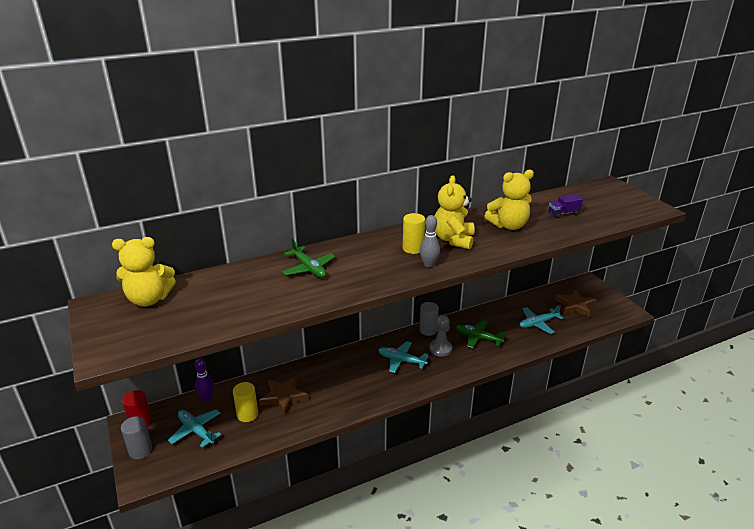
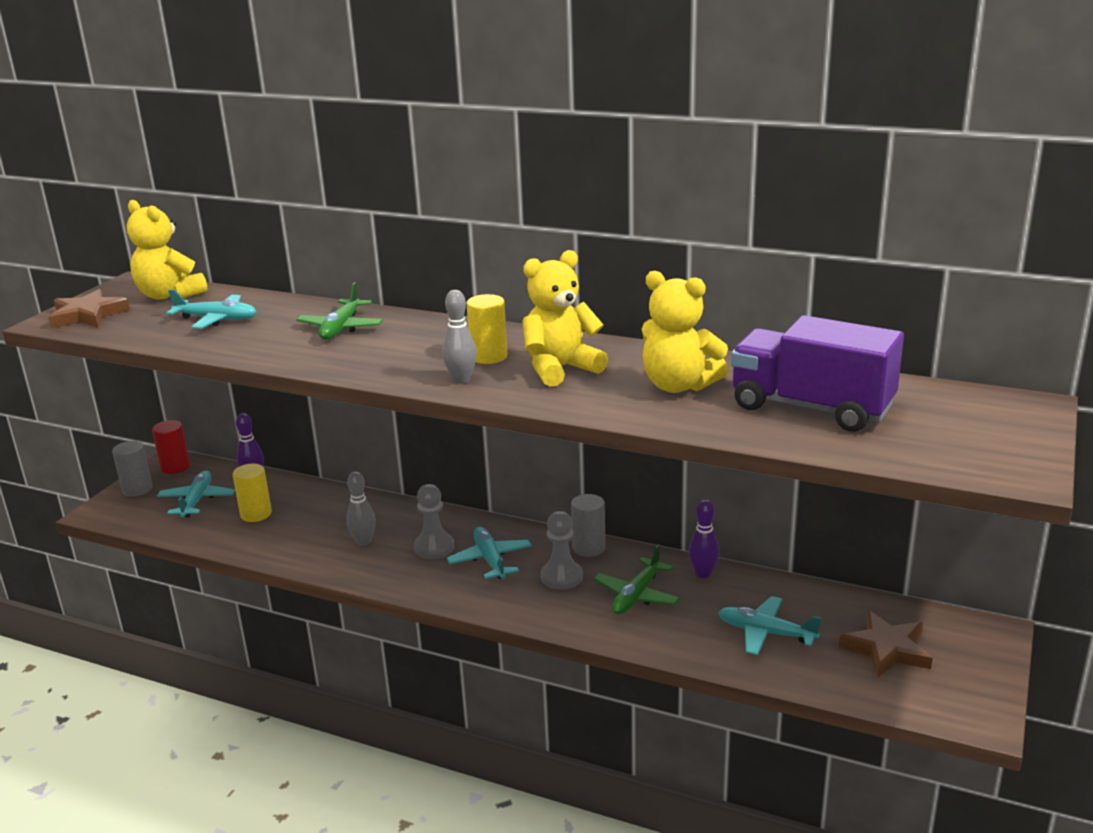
camera: 50 degrees right, 5 degrees down
brown star [259,376,309,415] -> brown star moved to [48,289,130,328]
green plane [456,320,505,348] -> green plane turned 135 degrees counterclockwise [594,545,680,614]
purple truck [549,194,583,218] -> purple truck [731,315,904,431], size x2.31
none -> turquoise plane [167,289,256,329]
none -> grey bowling pin [346,471,376,546]
none -> grey pawn [414,484,454,559]
none -> purple bowling pin [688,499,720,578]

